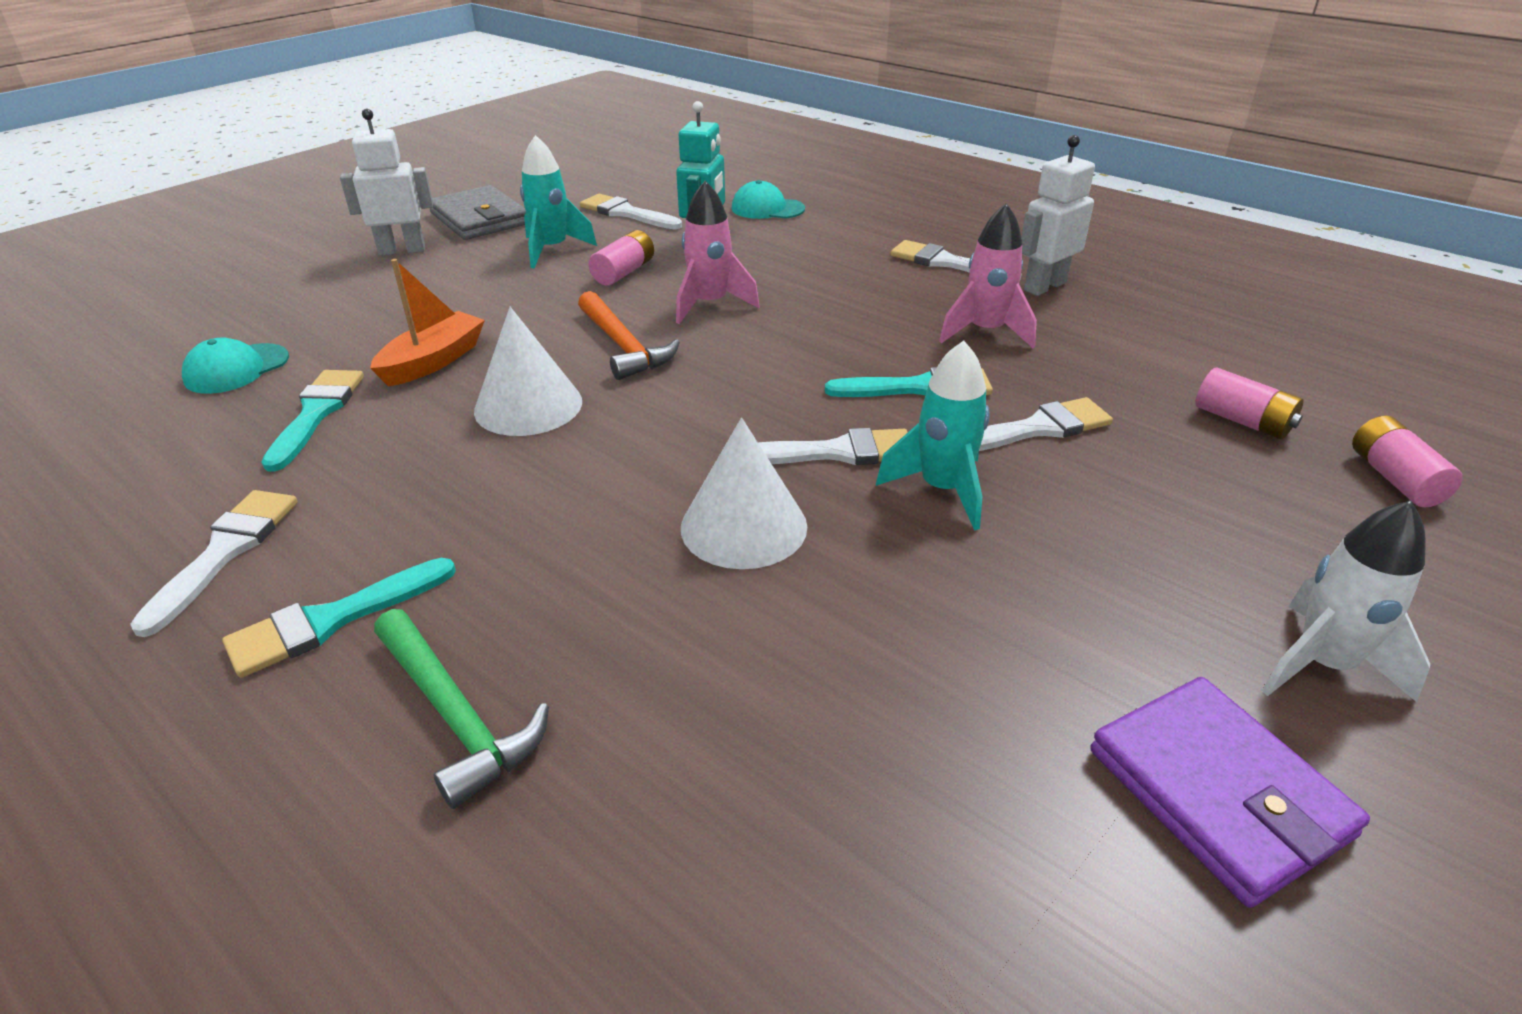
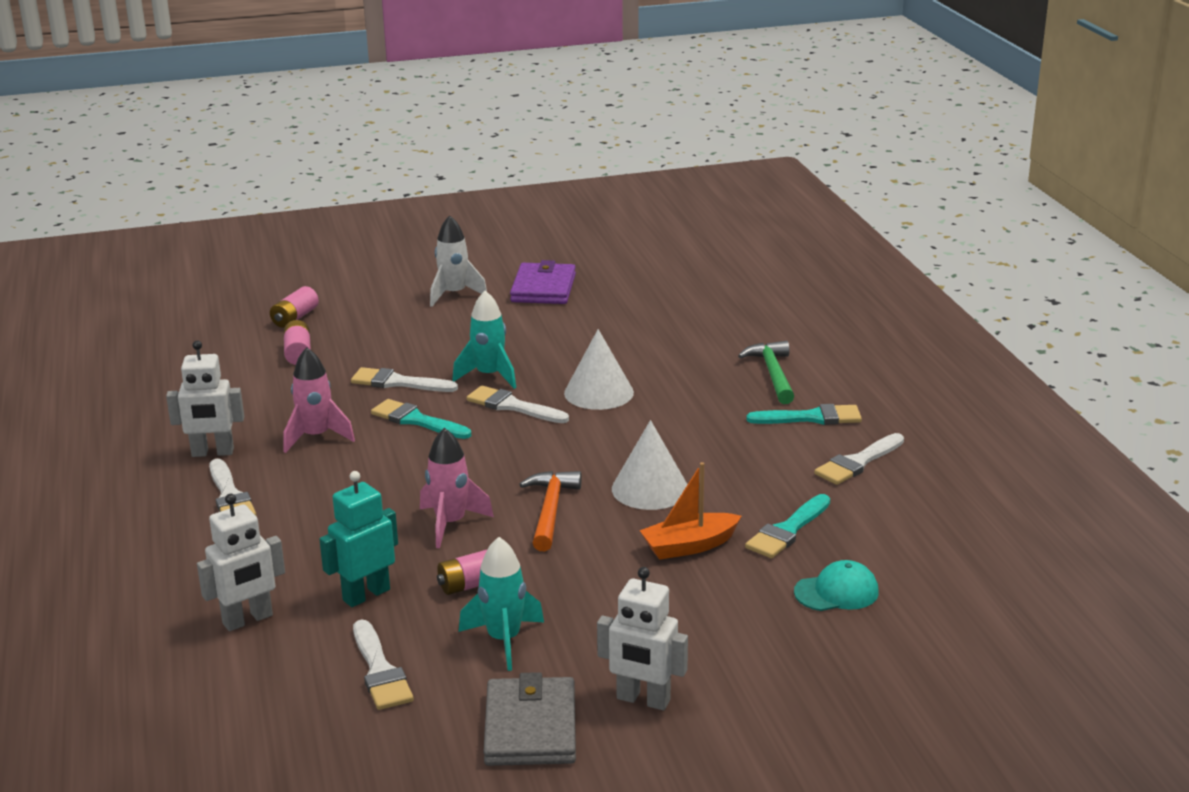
camera: 145 degrees left, 10 degrees down
turquoise cap [731,180,805,219] -> white robot [197,494,285,631]

